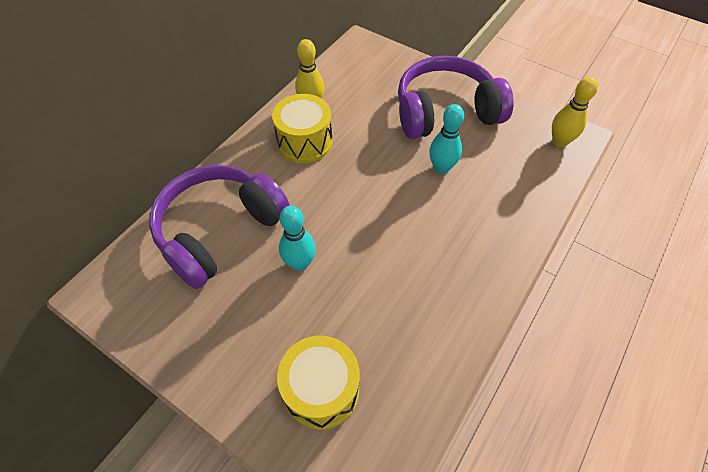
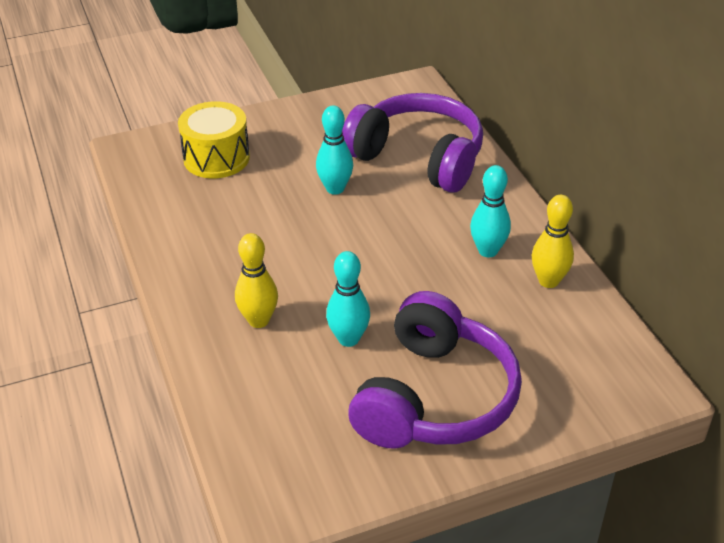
camera: 125 degrees right, 15 degrees down
purple headphones [149,165,290,289] -> purple headphones turned 45 degrees counterclockwise [342,93,483,193]
yellow drum [272,94,333,163] -> turquoise bowling pin [470,165,511,257]
yellow bowling pin [552,77,598,147] -> yellow bowling pin moved to [235,233,278,328]

